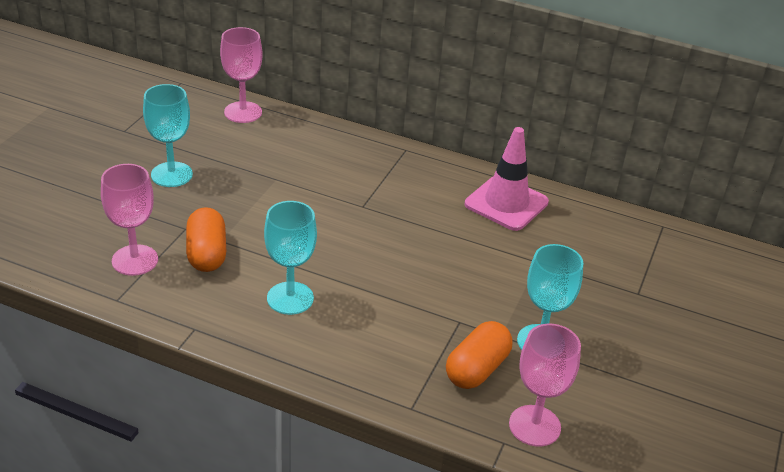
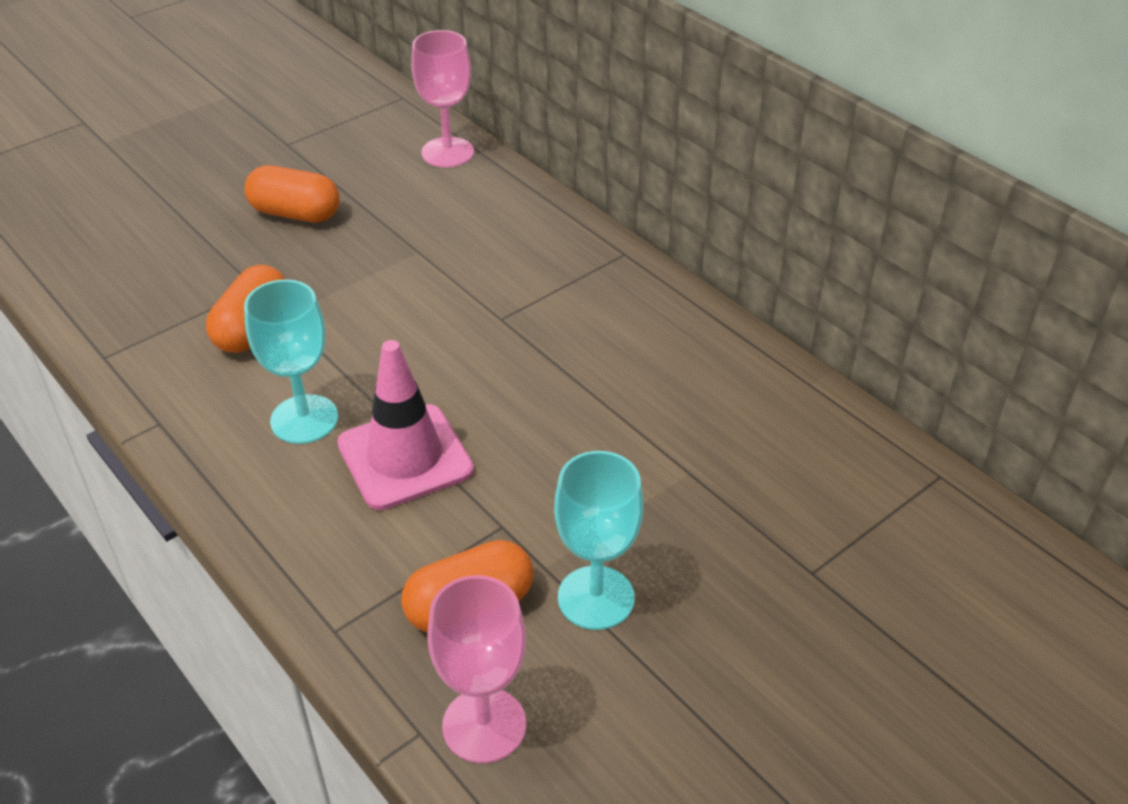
camera: 30 degrees right, 5 degrees up
pink goblet [101,164,158,276] -> none
turquoise goblet [143,84,193,187] -> orange capsule [245,165,340,223]
pink traffic cone [465,127,549,231] -> pink traffic cone moved to [337,340,474,510]

